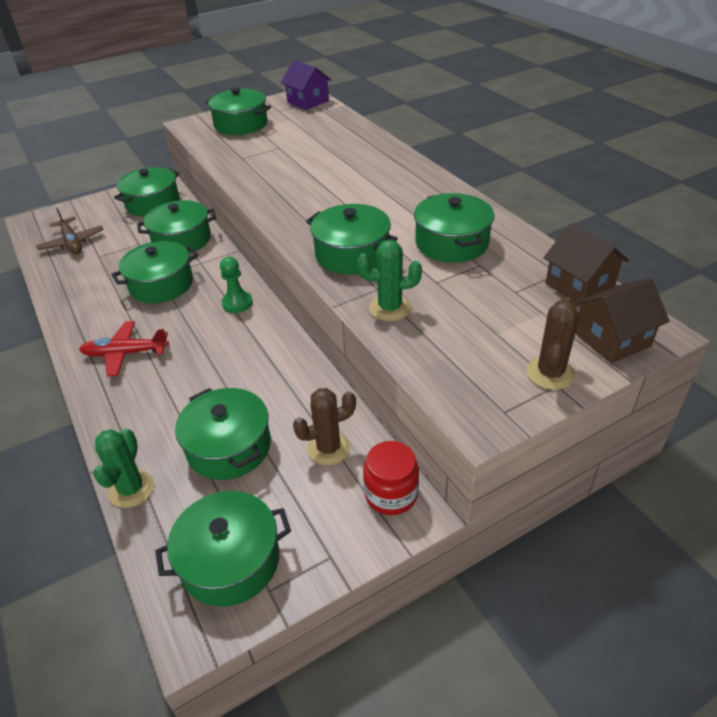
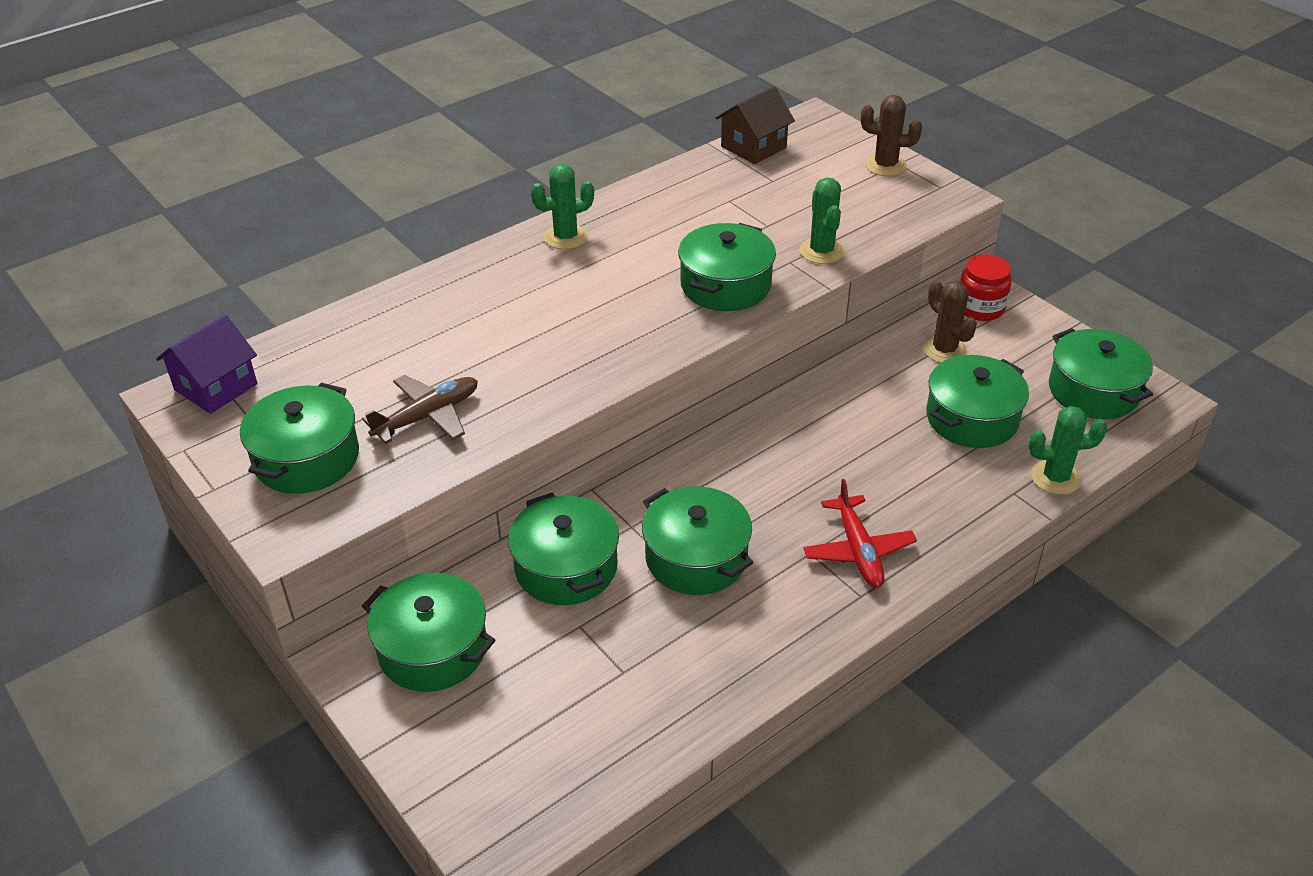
camera: 100 degrees left, 0 degrees up
brown plane [36,208,104,254] -> brown plane moved to [362,375,478,444]
green pawn [220,257,253,313] -> none
green pot [414,193,495,263] -> none
brown house [574,278,670,364] -> none
none -> green cactus [531,164,594,250]

